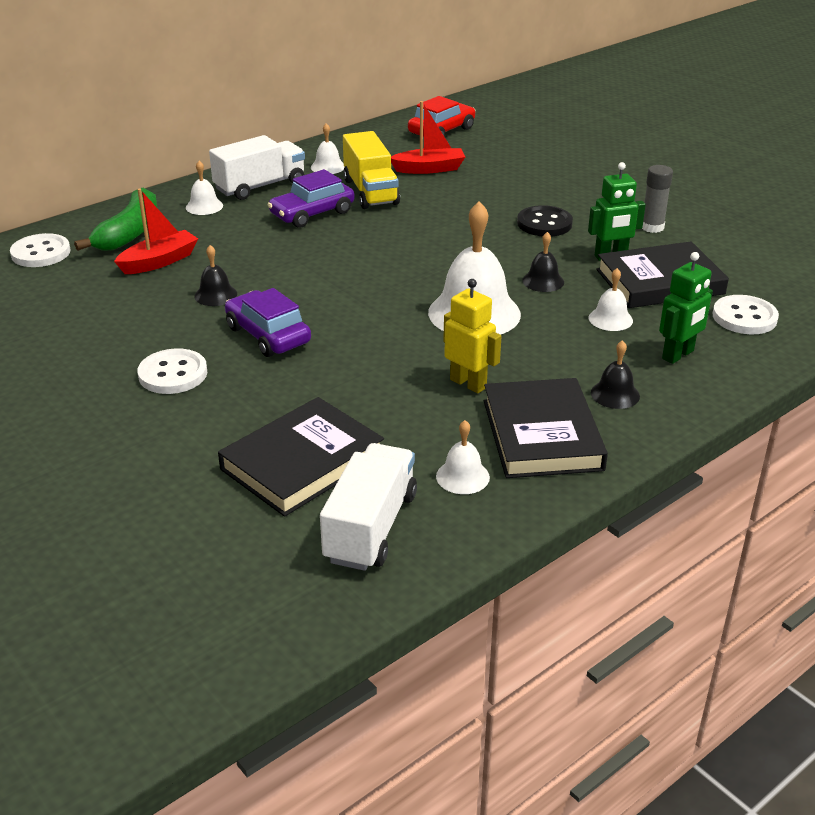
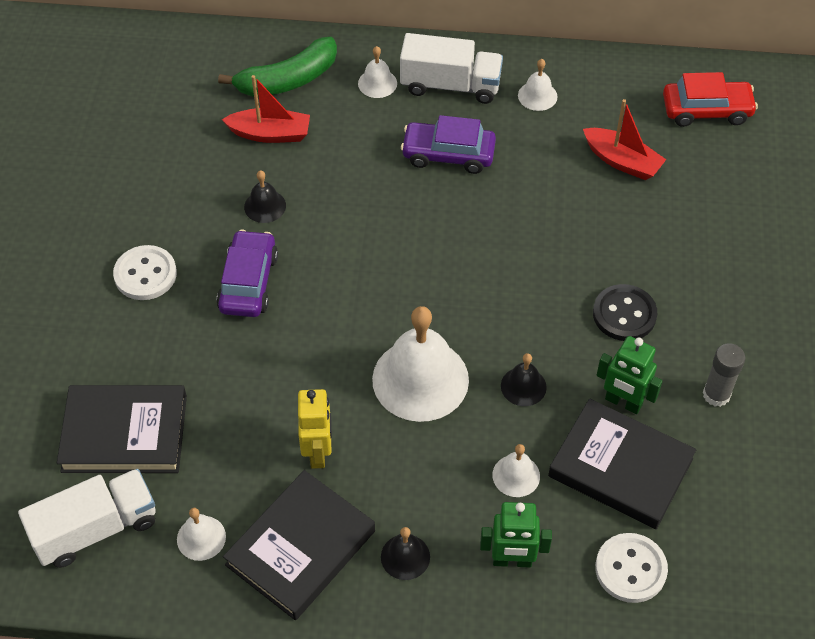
camera: 45 degrees right, 20 degrees up
white button [10,233,71,267] -> none
yellow truck [343,131,400,209] -> none

